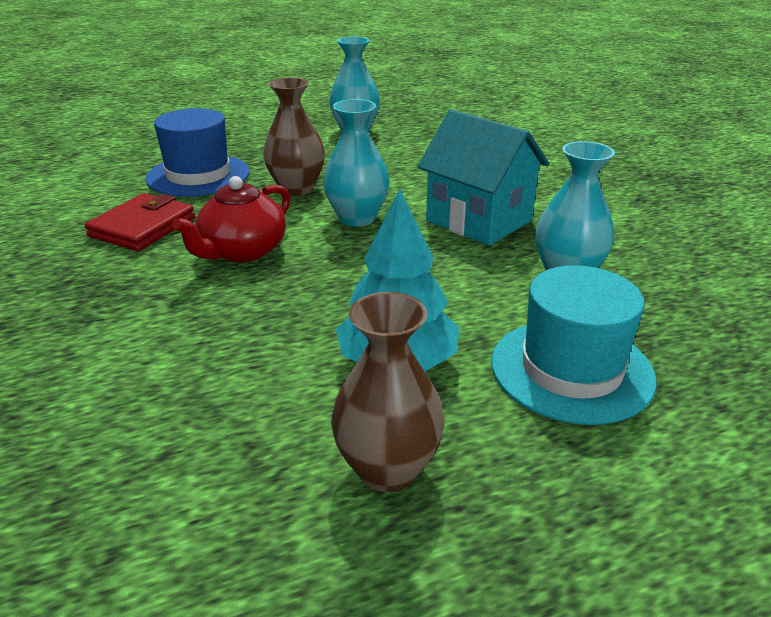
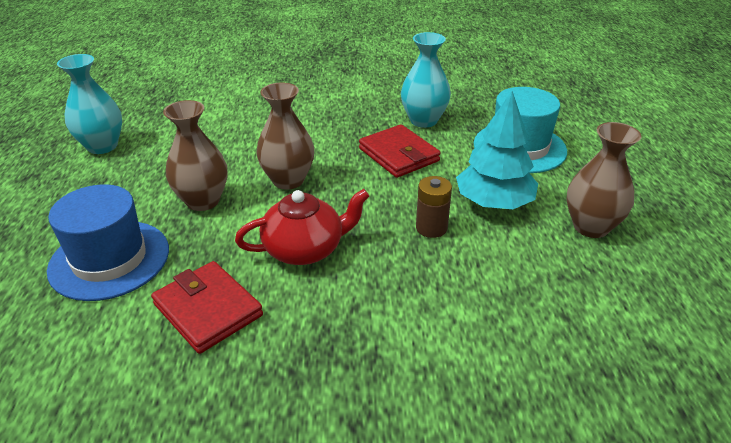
camera: 70 degrees left, 5 degrees up
red teapot [172,176,290,263] -> red teapot turned 75 degrees counterclockwise [235,189,370,265]
turquoise vase [323,99,389,227] -> brown vase [257,82,314,190]
turquoise house [417,110,549,246] -> none
none -> red wallet [359,124,441,178]
none -> brown battery [416,176,452,238]

